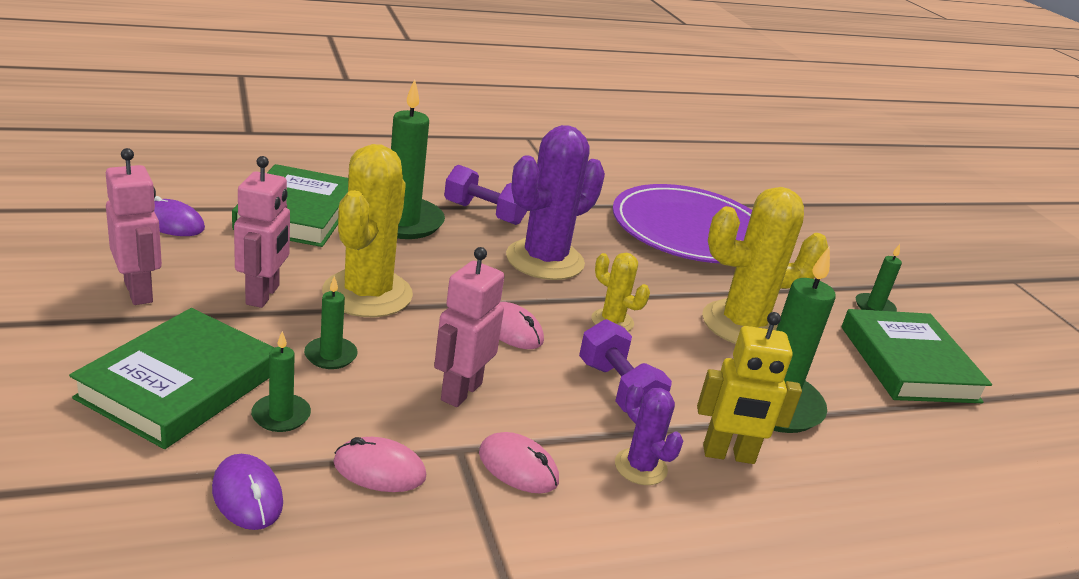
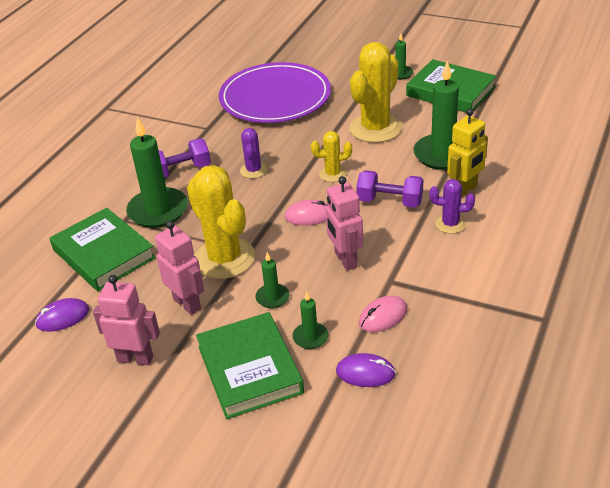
camera: 40 degrees left, 10 degrees up
pink mouse [479,432,559,494] -> none
purple cactus [506,125,605,280] -> purple cactus [240,128,267,178], size x0.50

